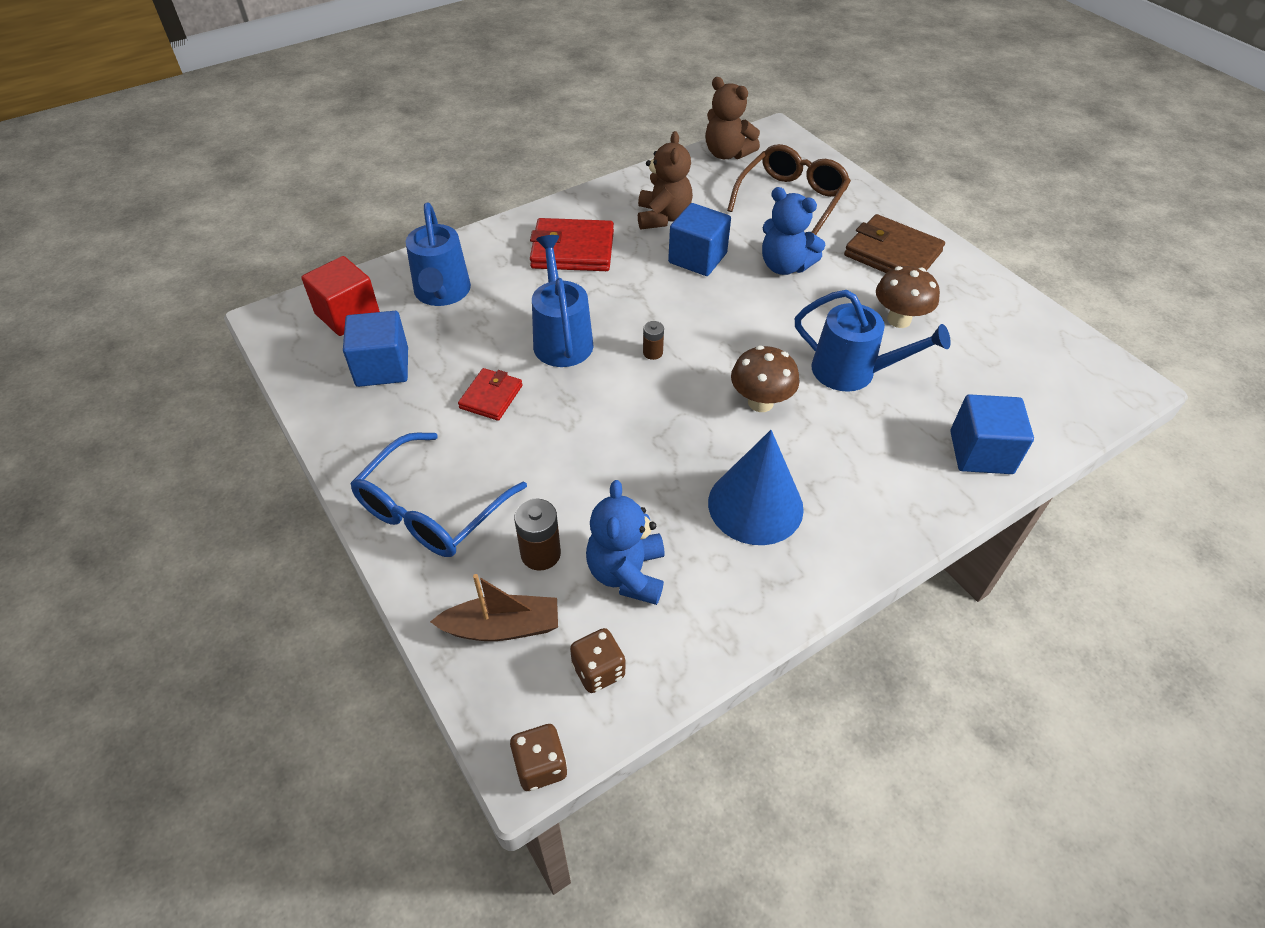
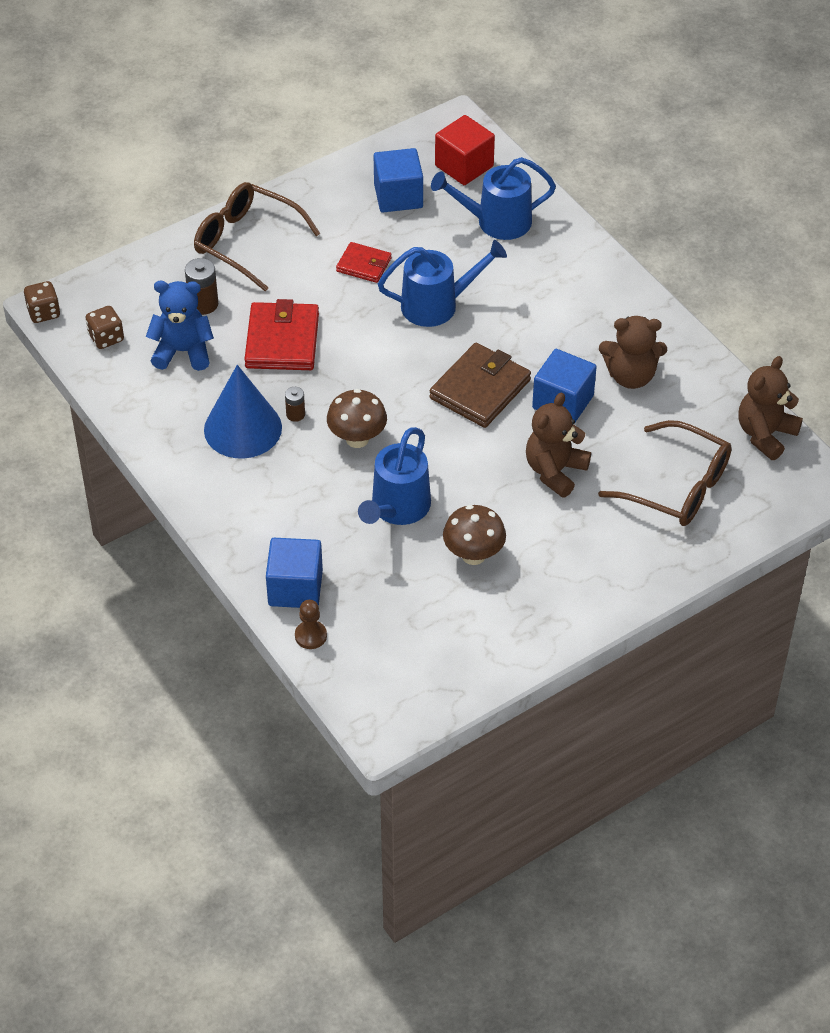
camera: 90 degrees right, 0 degrees up
blue glasses [350,433,527,557] -> brown glasses [194,182,320,292]
brown boat [430,574,558,641] -> none
red wallet [530,218,614,271] -> red wallet moved to [244,299,319,370]
brown battery [643,321,664,360] -> brown battery moved to [285,387,305,422]
blue teddy bear [762,187,825,275] -> brown teddy bear [526,393,591,498]
brown wallet [844,214,945,273] -> brown wallet moved to [429,343,531,428]
none -> brown pawn [295,600,327,649]

